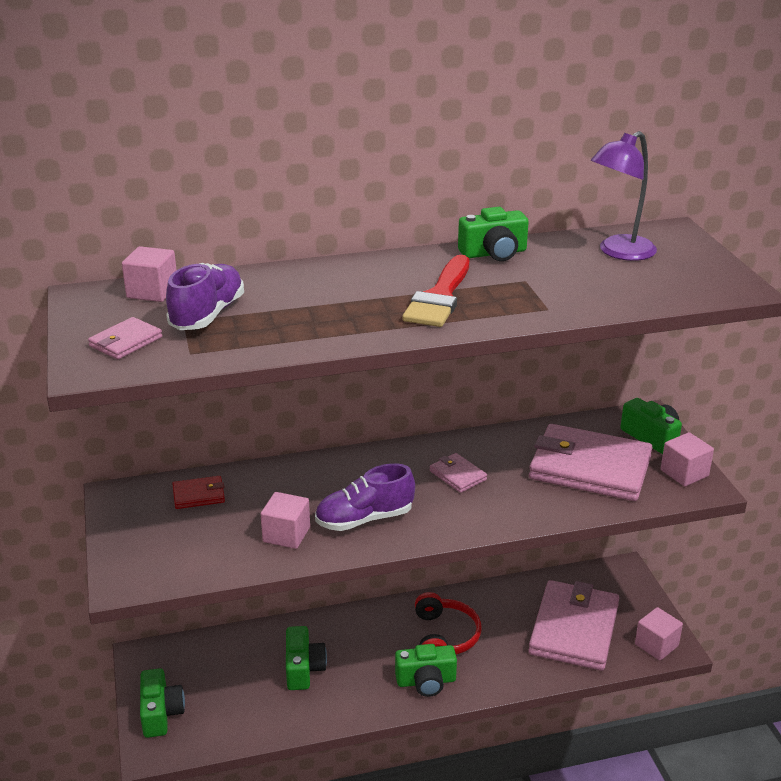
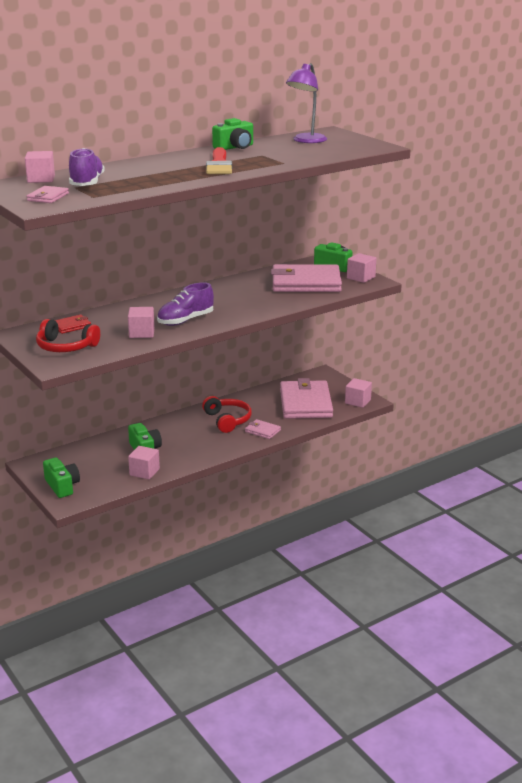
camera: 20 degrees left, 5 degrees down
green camera [395,644,457,697] -> none
pink wallet [430,453,487,493] -> pink wallet moved to [245,419,281,439]
none -> red headphones [36,319,100,352]
none -> pink cube [128,446,160,480]

